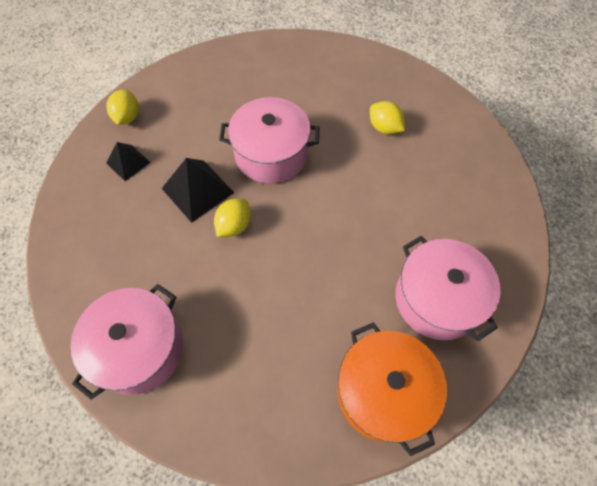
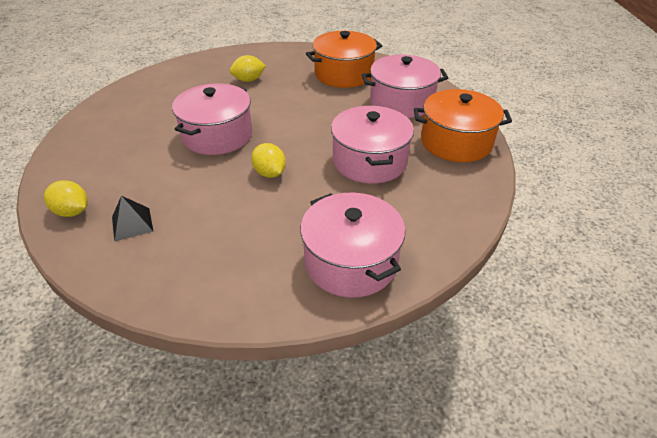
camera: 65 degrees left, 20 degrees down
black pyramid [161,158,234,223] -> none
none -> orange pot [306,31,382,88]
none -> pink pot [331,106,414,184]

